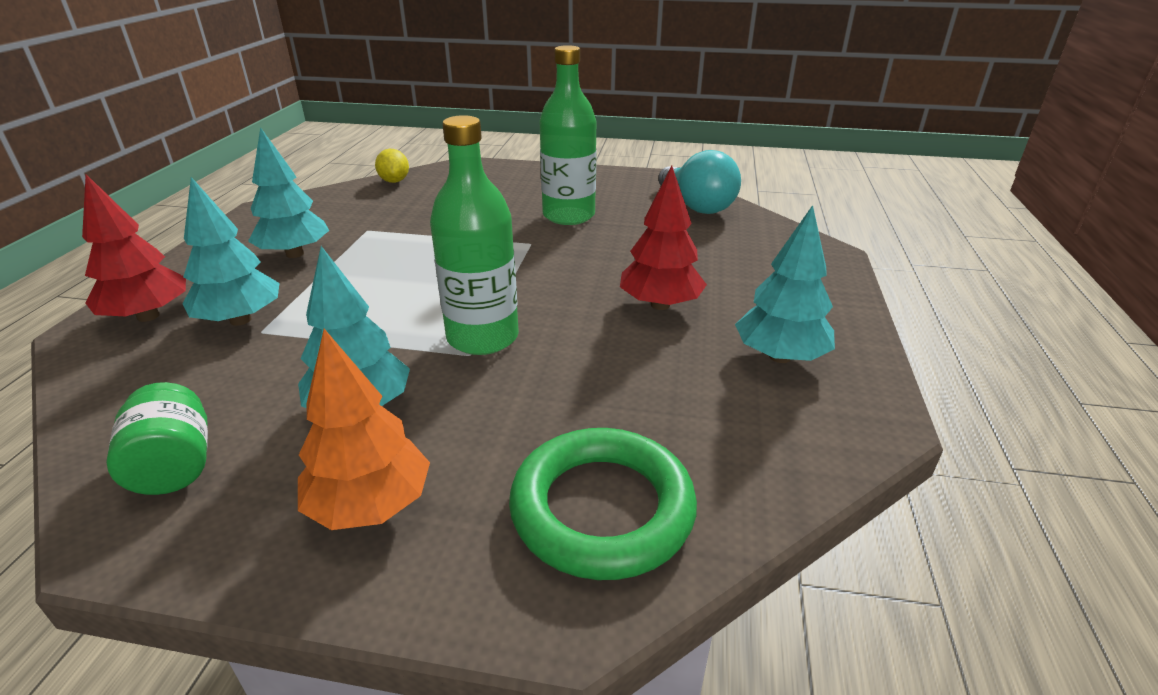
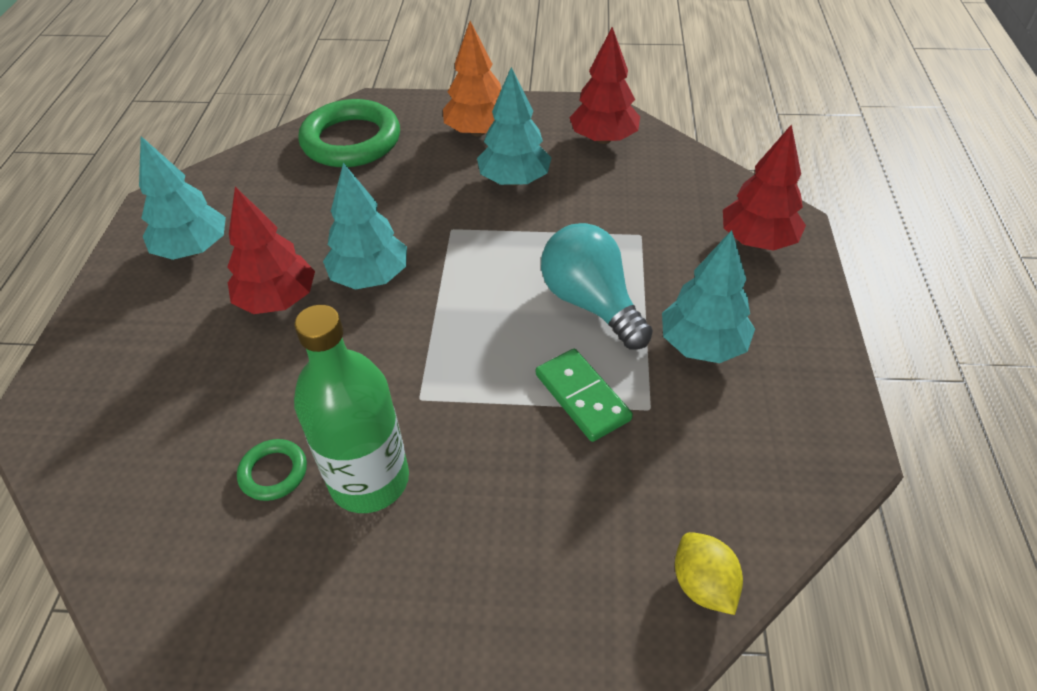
camera: 175 degrees right, 15 degrees up
green jar [106,382,208,495] -> red tree [569,27,640,144]
turquoise tree [182,177,280,326] -> turquoise tree moved to [323,163,407,290]
green bottle [430,115,519,355] -> none
turquoise light bulb [658,150,741,214] -> turquoise light bulb moved to [541,223,653,349]
none -> green ring [237,439,307,501]
none -> green domino [536,349,633,442]

